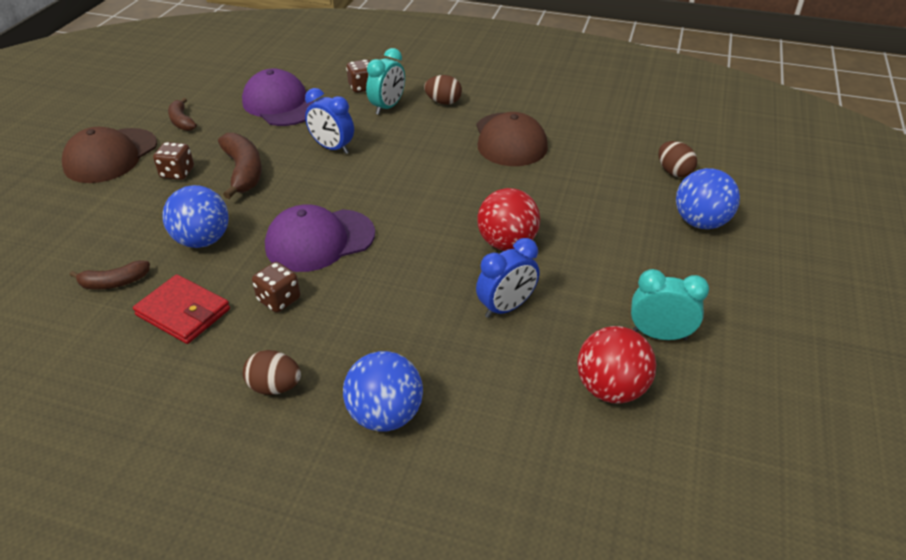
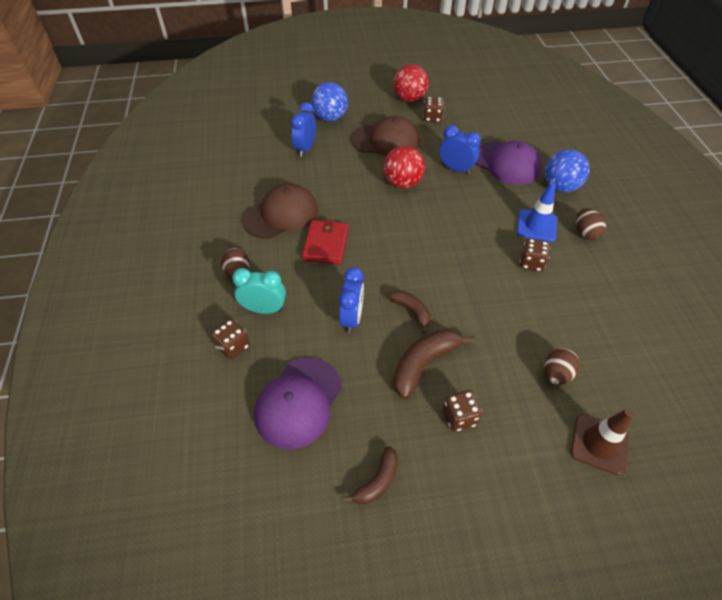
camera: 115 degrees left, 10 degrees up
brown cap [62,127,157,183] -> brown cap moved to [351,116,419,156]
brown banana [70,260,150,290] -> brown banana moved to [388,290,430,333]
red wallet [133,274,230,344] -> red wallet moved to [302,219,349,264]
blue ball [162,185,229,248] -> none
purple cap [265,204,375,272] -> purple cap moved to [475,141,542,185]
red ball [577,326,656,404] -> red ball moved to [393,64,429,102]
turquoise clock [631,269,709,340] -> brown dice [423,97,444,122]
brown egg [658,141,697,177] -> brown egg moved to [544,348,580,385]
none -> blue clock [291,102,316,157]
none -> blue traffic cone [517,182,558,242]
none -> brown traffic cone [570,409,633,475]

